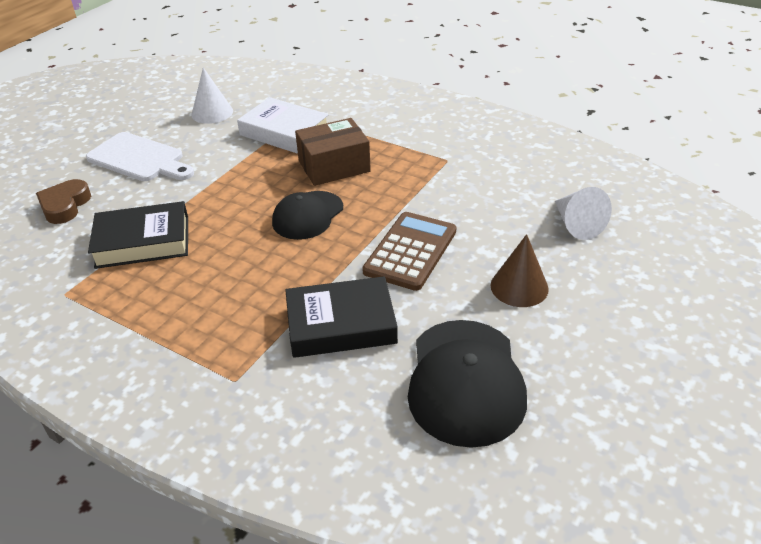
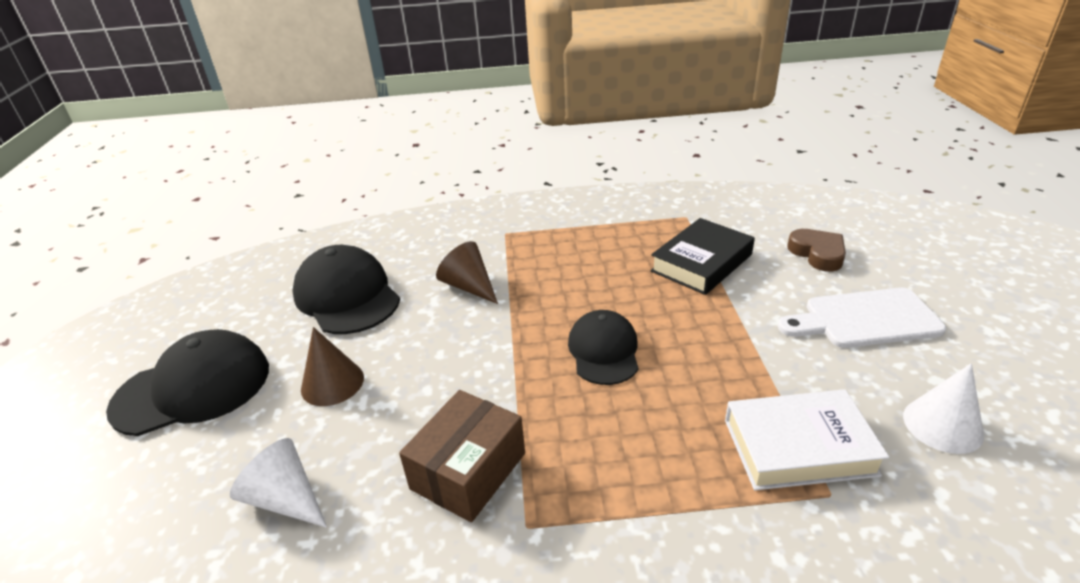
camera: 145 degrees right, 5 degrees down
black book [285,276,398,358] -> brown cone [436,241,498,304]
brown box [295,118,371,186] -> brown box moved to [399,390,525,522]
brown calculator [362,212,456,291] -> none
none -> black cap [106,329,269,436]

